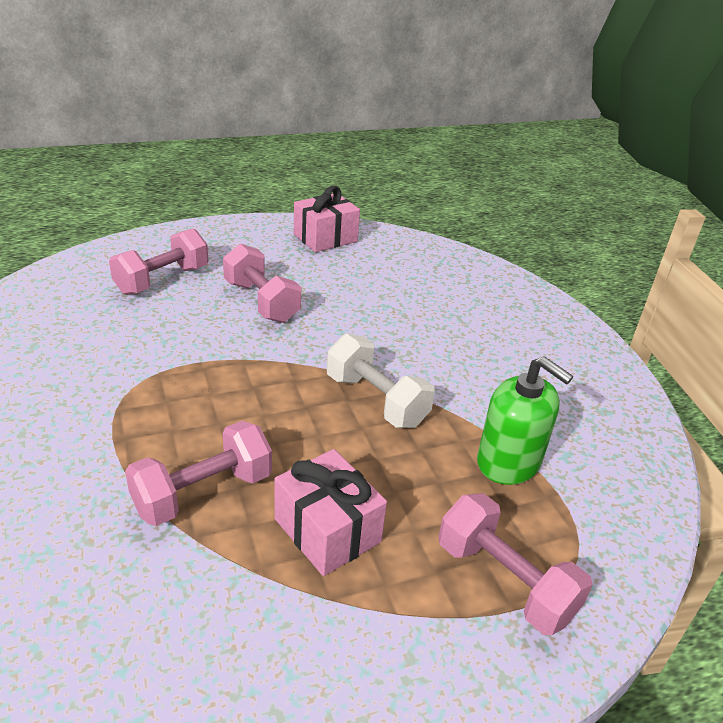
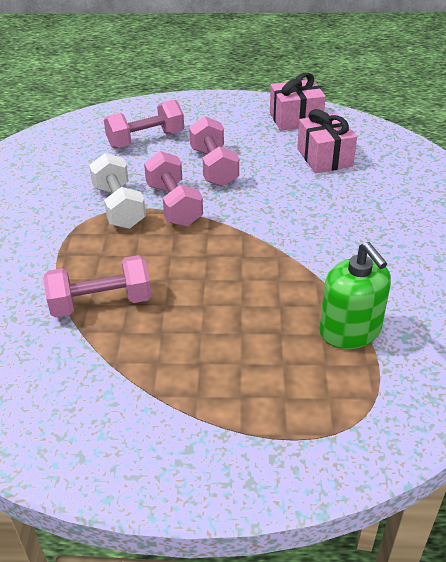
camera: 25 degrees right, 5 degrees up
pink gift [274,449,387,576] -> pink gift moved to [297,109,357,173]
white dumbbell [327,334,435,428] -> white dumbbell moved to [89,153,146,229]
pink dumbbell [439,493,593,635] -> pink dumbbell moved to [144,151,203,227]

